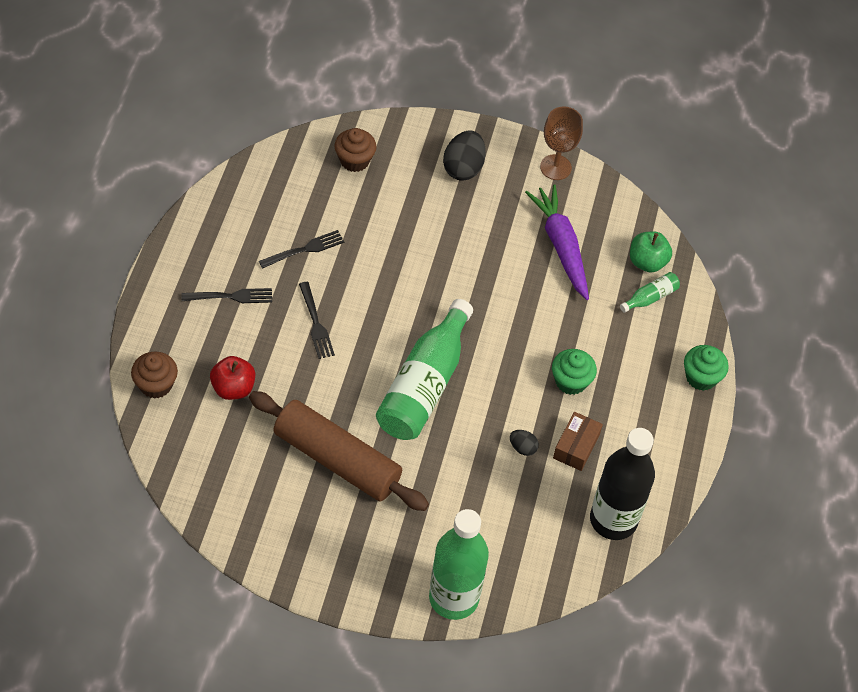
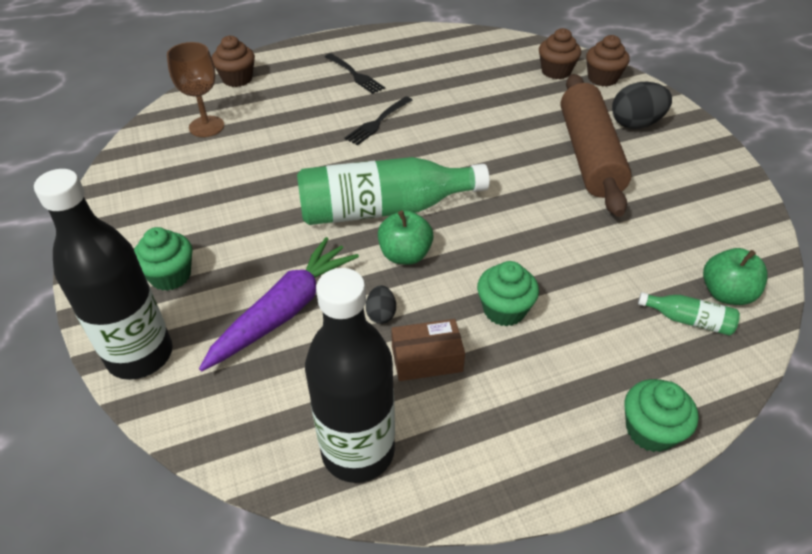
camera: 60 degrees right, 10 degrees down
red apple [210,356,256,400] -> none
brown rolling pin [249,391,429,511] -> brown rolling pin moved to [561,74,632,217]
black fork [259,230,344,269] -> none
green bottle [429,509,489,620] -> black bottle [34,169,173,380]
purple carrot [525,184,589,300] -> purple carrot moved to [199,237,359,371]
brown goblet [540,107,583,180] -> brown goblet moved to [167,42,224,137]
none -> green cupcake [134,227,192,291]
none -> green apple [378,210,434,265]
none -> brown cupcake [586,35,630,87]

